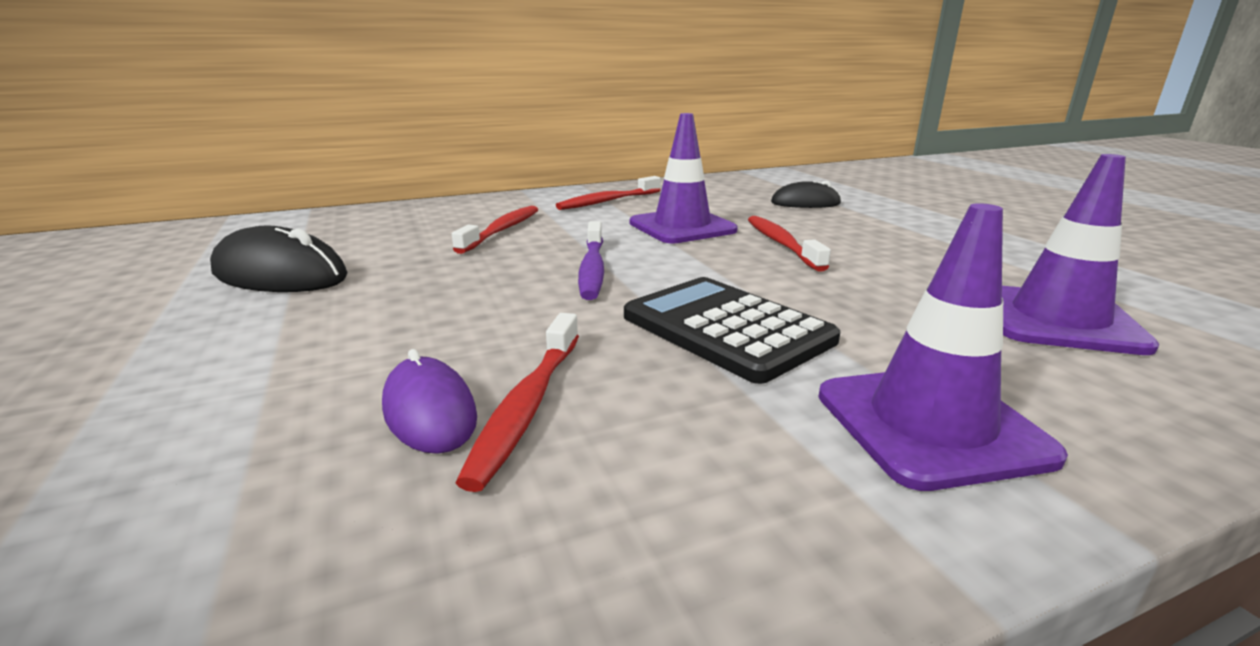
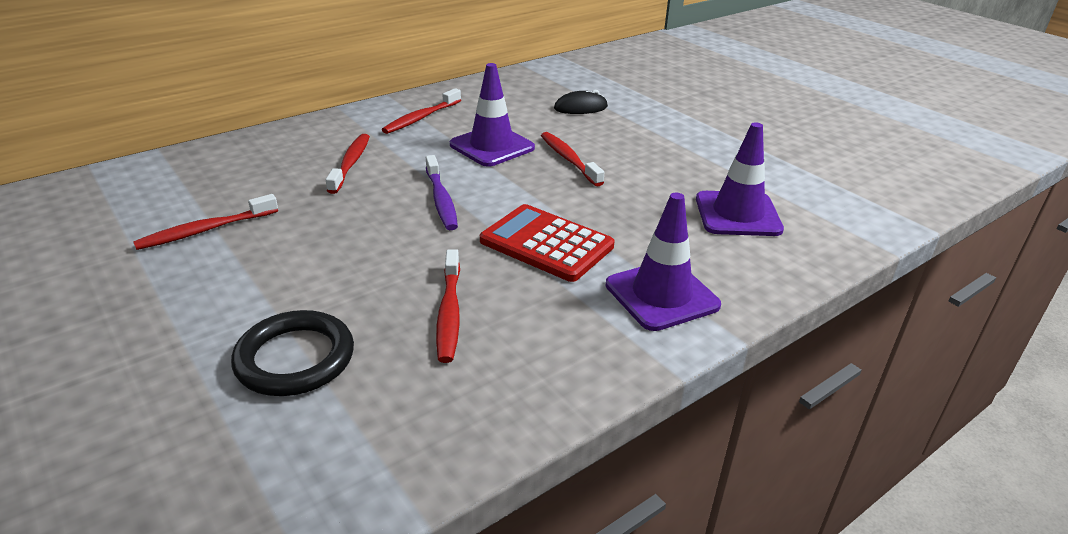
camera: 15 degrees left, 10 degrees up
black mouse [210,226,348,292] -> red toothbrush [133,194,278,250]
purple mouse [382,349,477,454] -> none
black calculator [624,277,840,384] -> red calculator [480,204,615,282]
none -> black ring [231,310,354,396]

